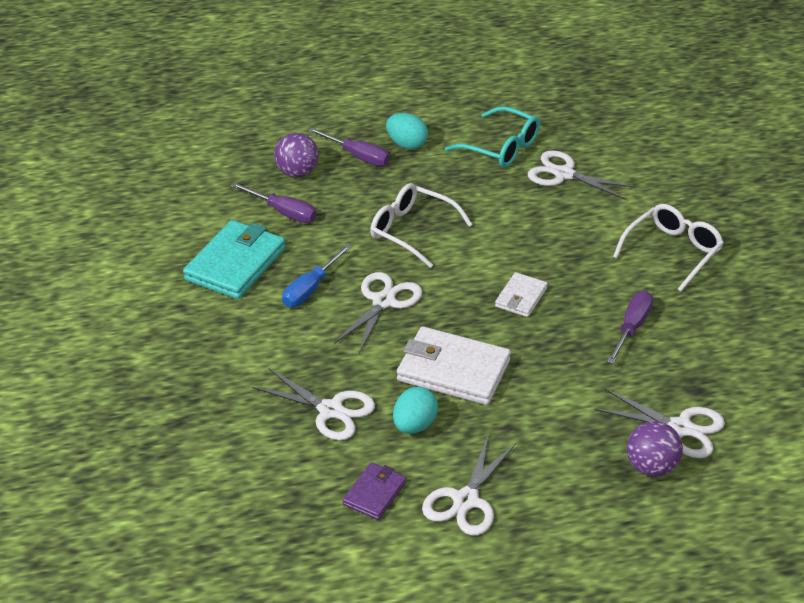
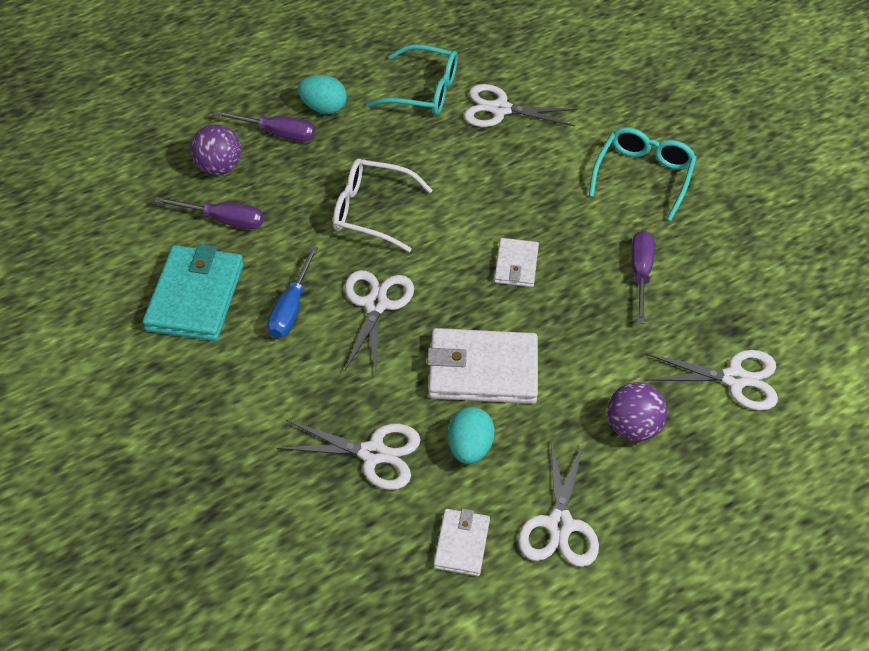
camera: 20 degrees left, 10 degrees up
purple wallet [343,462,406,520] -> white wallet [434,509,490,576]
white glasses [613,204,724,292] -> turquoise glasses [589,127,697,221]
purple ball [627,421,683,477] -> purple ball moved to [607,382,667,442]

